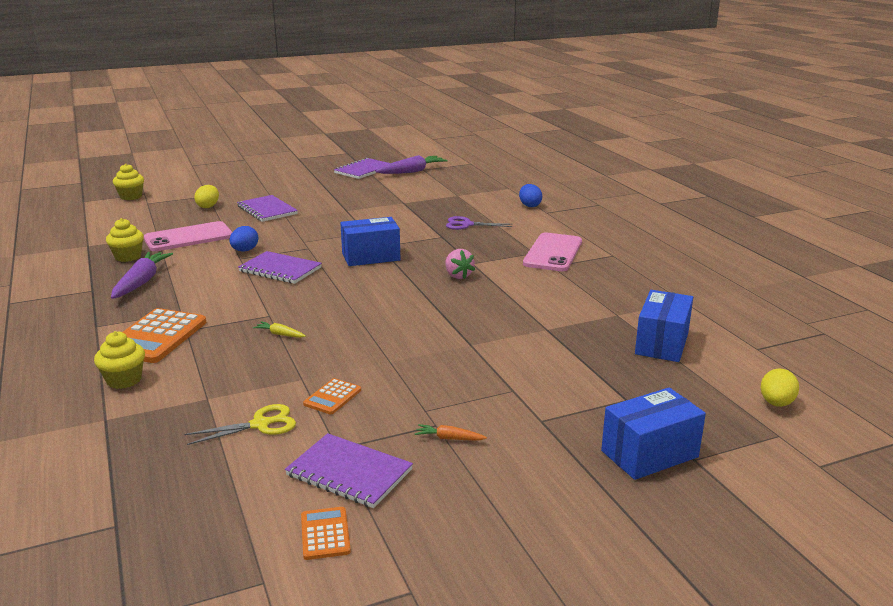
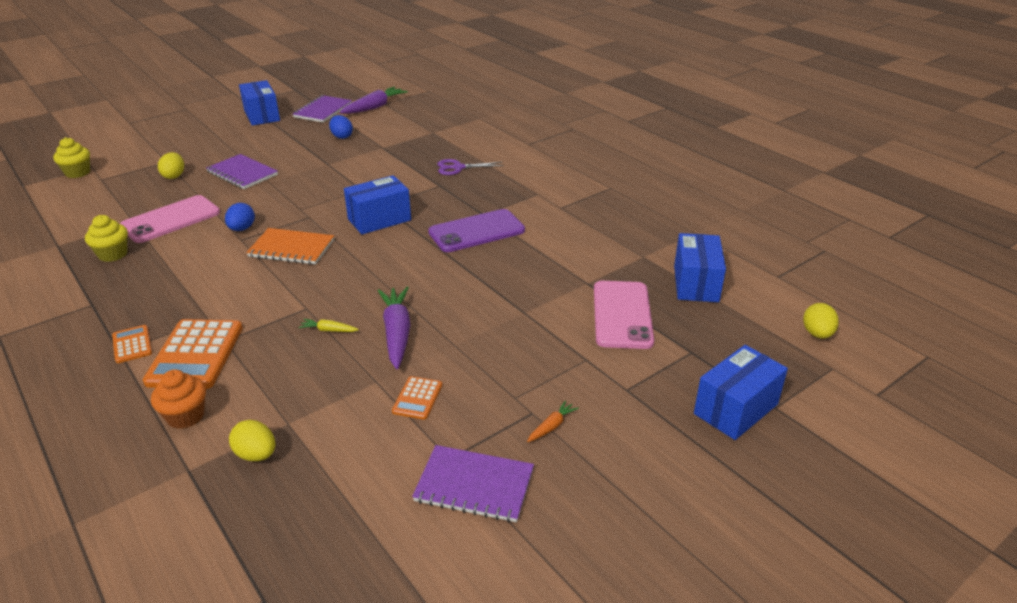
camera: 15 degrees left, 10 degrees up
yellow cupcake [94,331,145,389] -> orange cupcake [151,370,206,429]
purple carrot [111,252,173,299] -> purple carrot moved to [378,287,410,369]
yellow scissors [184,404,296,445] -> none
purple notebook [238,251,322,284] -> orange notebook [246,228,334,264]
orange calculator [301,507,351,560] -> orange calculator moved to [112,325,152,363]
orange carrot [415,424,487,441] -> orange carrot turned 135 degrees clockwise [527,400,579,442]
pink strawberry [445,249,475,279] -> purple phone [428,209,525,252]
blue egg [519,184,542,207] -> blue egg moved to [329,115,353,139]
pink phone [523,232,582,271] -> pink phone moved to [594,281,654,349]
none -> yellow egg [229,420,275,461]
none -> blue box [239,80,280,126]

